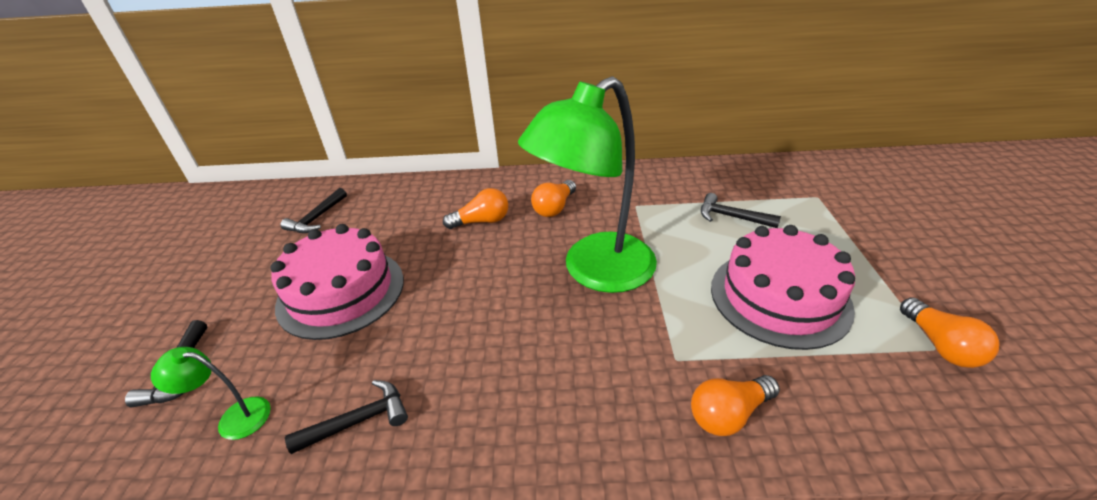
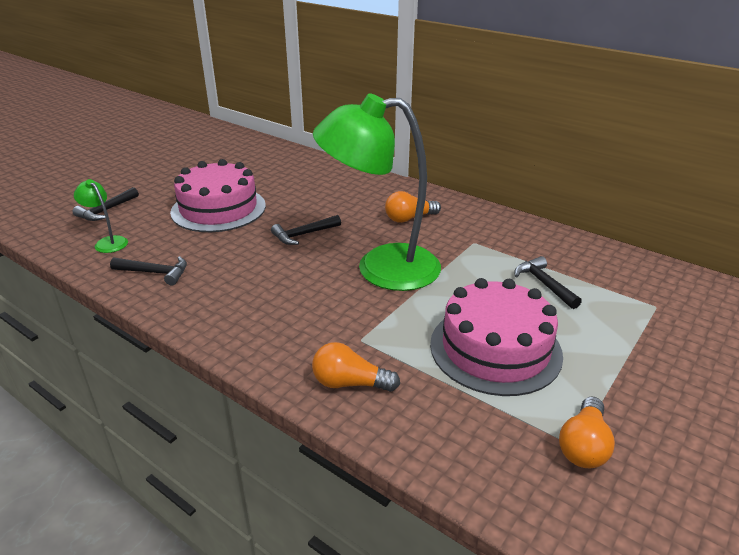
camera: 35 degrees right, 5 degrees down
black hammer [280,188,347,233] -> black hammer moved to [271,215,341,245]
orange light bulb [443,188,508,229] -> none

